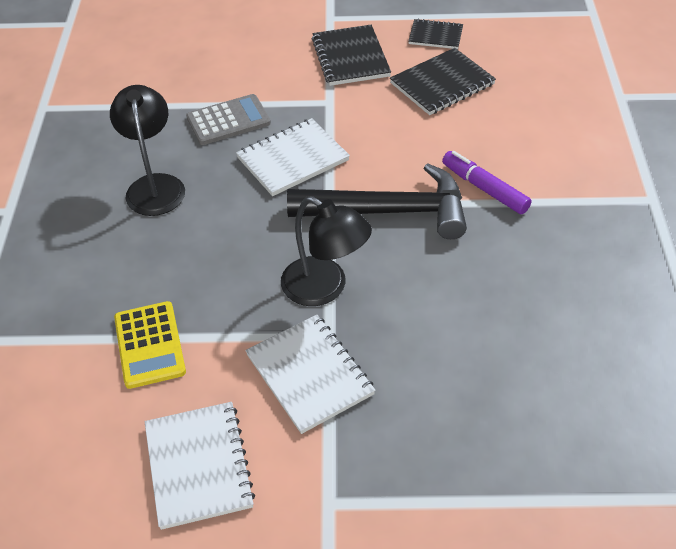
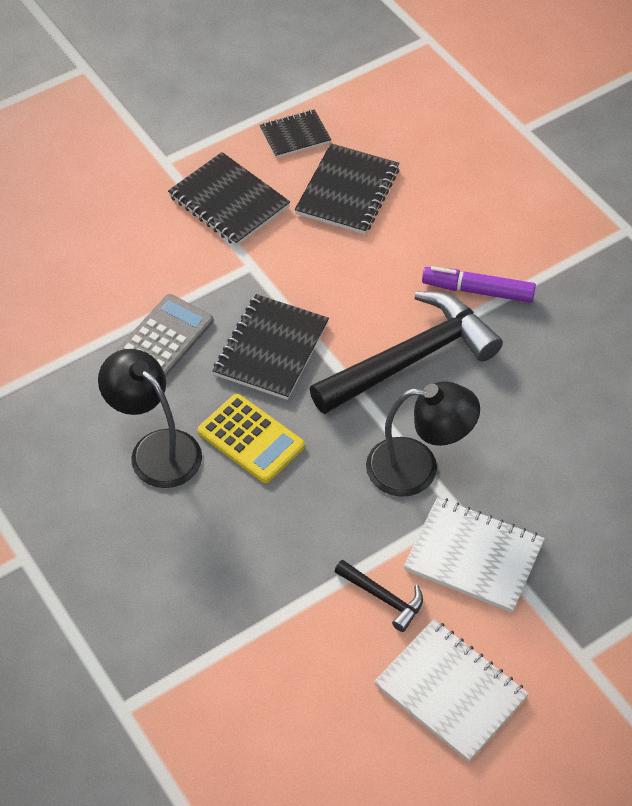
camera: 35 degrees left, 5 degrees up
yellow calculator [114,301,186,389] -> yellow calculator moved to [198,394,305,483]
white notebook [236,118,350,196] -> black notebook [213,294,329,400]
none -> black hammer [334,559,423,632]

